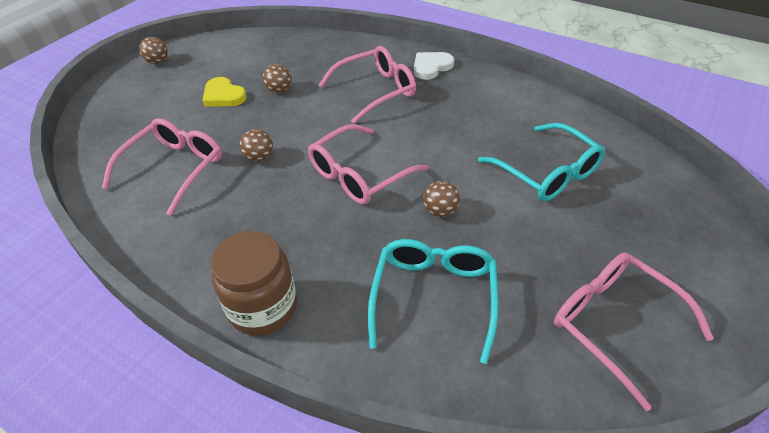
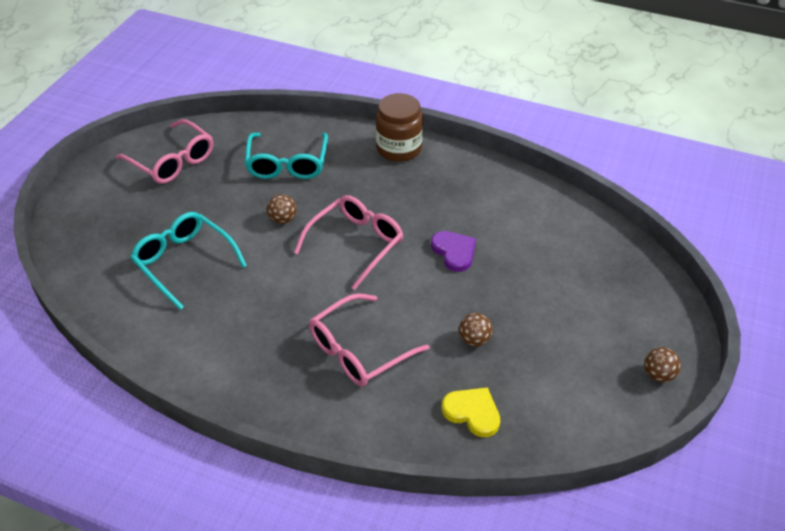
camera: 170 degrees right, 0 degrees up
pink glasses [102,118,222,216] -> none
yellow heart [203,77,247,106] -> yellow heart moved to [442,387,500,437]
brown ball [239,129,273,162] -> purple heart [431,231,476,272]
white heart [414,52,454,80] -> none

